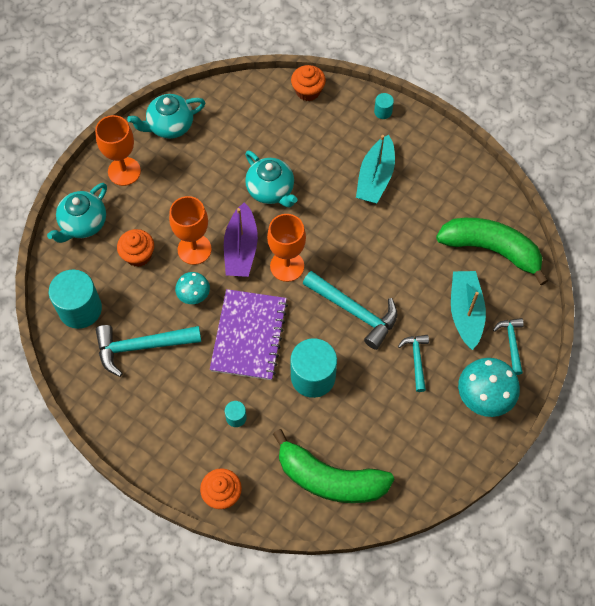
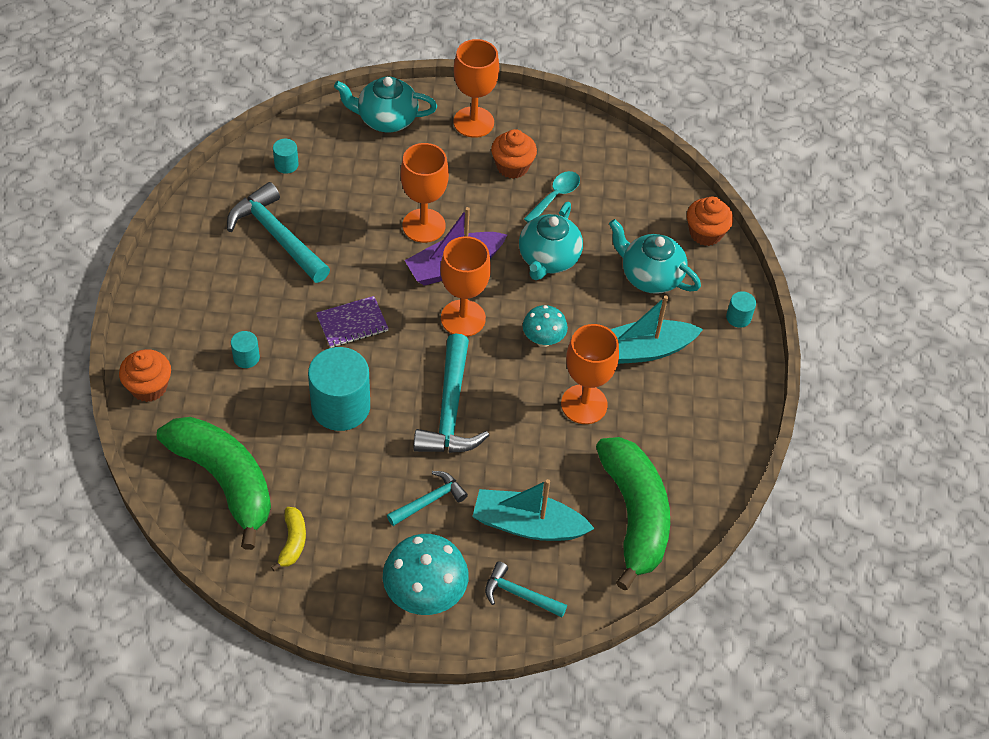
camera: 55 degrees right, 10 degrees down
turquoise cylinder [49,270,102,329] -> turquoise cylinder [273,139,299,174], size x0.45
orange cupcake [117,229,154,267] -> orange cupcake moved to [491,129,537,179]
turquoise teapot [127,94,206,139] -> turquoise teapot moved to [609,219,701,294]
turquoise mushroom [175,272,210,304] -> turquoise mushroom moved to [523,305,568,347]
purple notebook [210,289,288,380] -> purple notebook [316,296,389,348], size x0.54
green banana [273,429,394,503] -> green banana turned 150 degrees clockwise [157,417,271,550]
turquoise boat [451,271,486,350] -> turquoise boat turned 135 degrees counterclockwise [472,479,595,541]
turquoise hammer [493,318,524,375] -> turquoise hammer turned 120 degrees counterclockwise [485,561,567,617]
none -> yellow banana [271,507,306,571]
none -> turquoise spoon [524,171,580,222]
none -> orange goblet [561,324,619,424]

